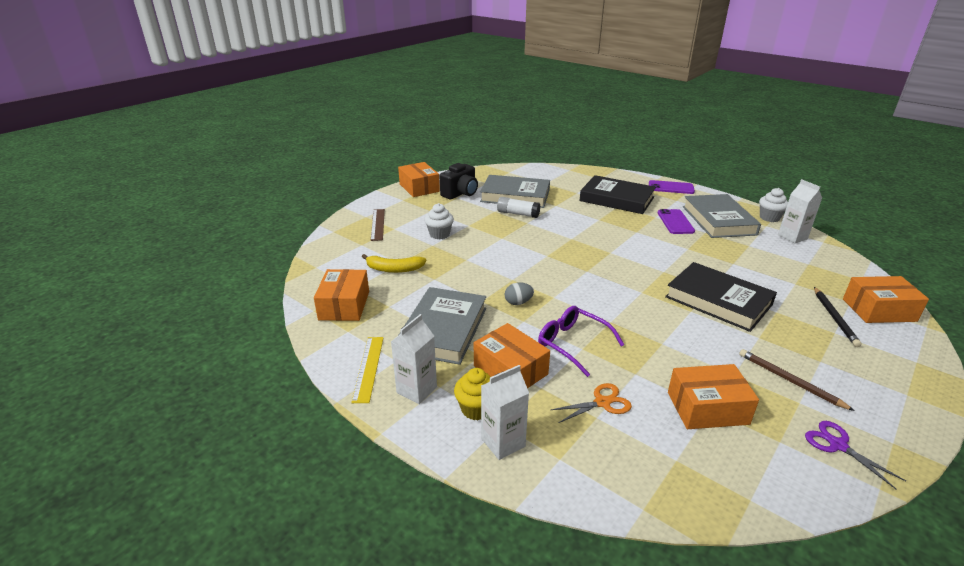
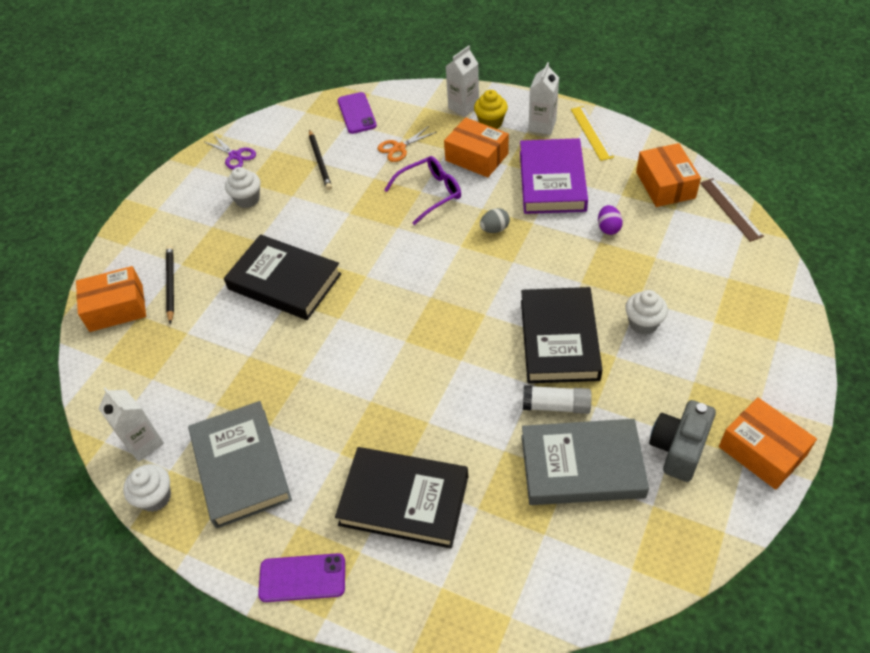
camera: 170 degrees right, 20 degrees up
yellow banana [362,254,427,273] -> none
brown ruler [371,209,385,241] -> brown ruler moved to [700,178,764,242]
grey book [399,287,486,365] -> purple book [520,138,588,214]
black camera [440,163,478,199] -> grey camera [649,400,716,482]
purple glasses [538,306,624,377] -> purple glasses turned 60 degrees counterclockwise [384,156,461,225]
purple phone [658,209,695,234] -> purple phone moved to [338,92,377,134]
orange box [668,364,759,429] -> black pencil [309,129,332,190]
brown pencil [739,349,855,411] -> white cupcake [225,167,261,208]
none -> black book [521,287,602,383]
none -> purple egg [598,205,623,235]

